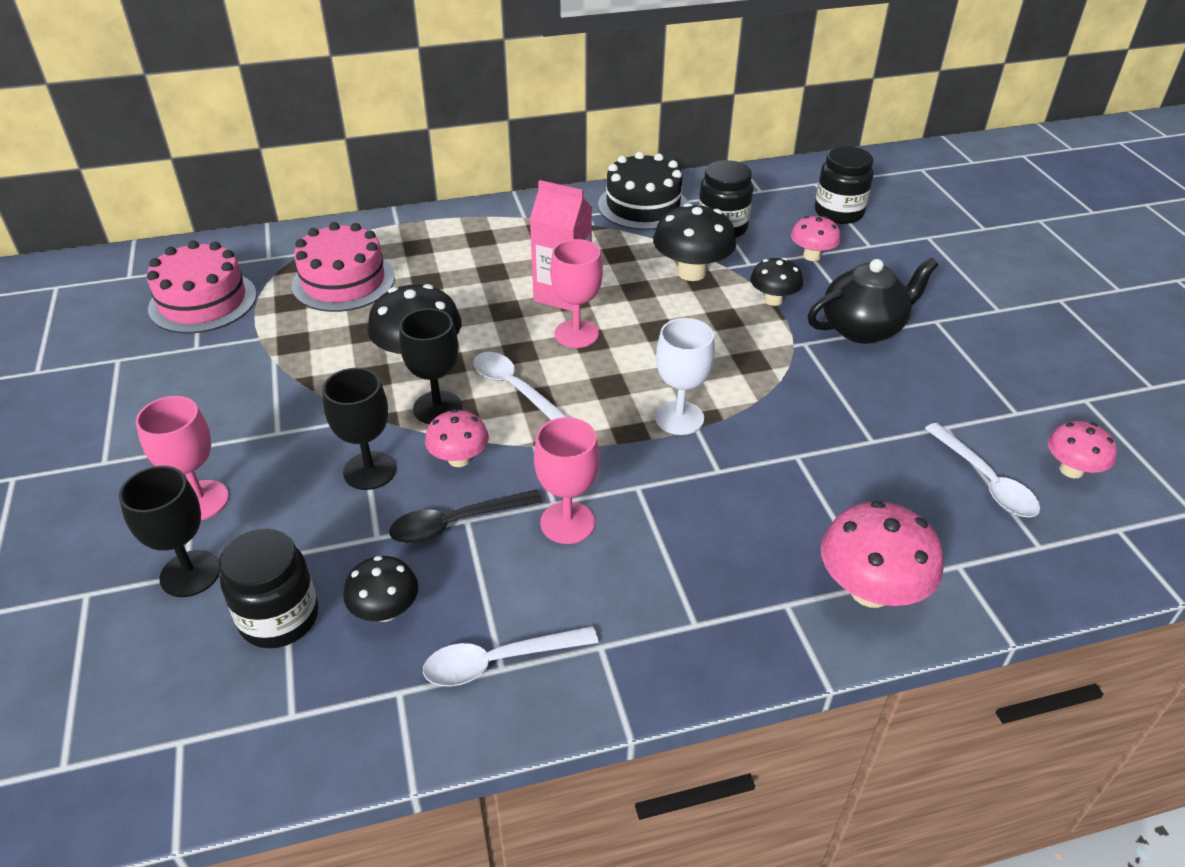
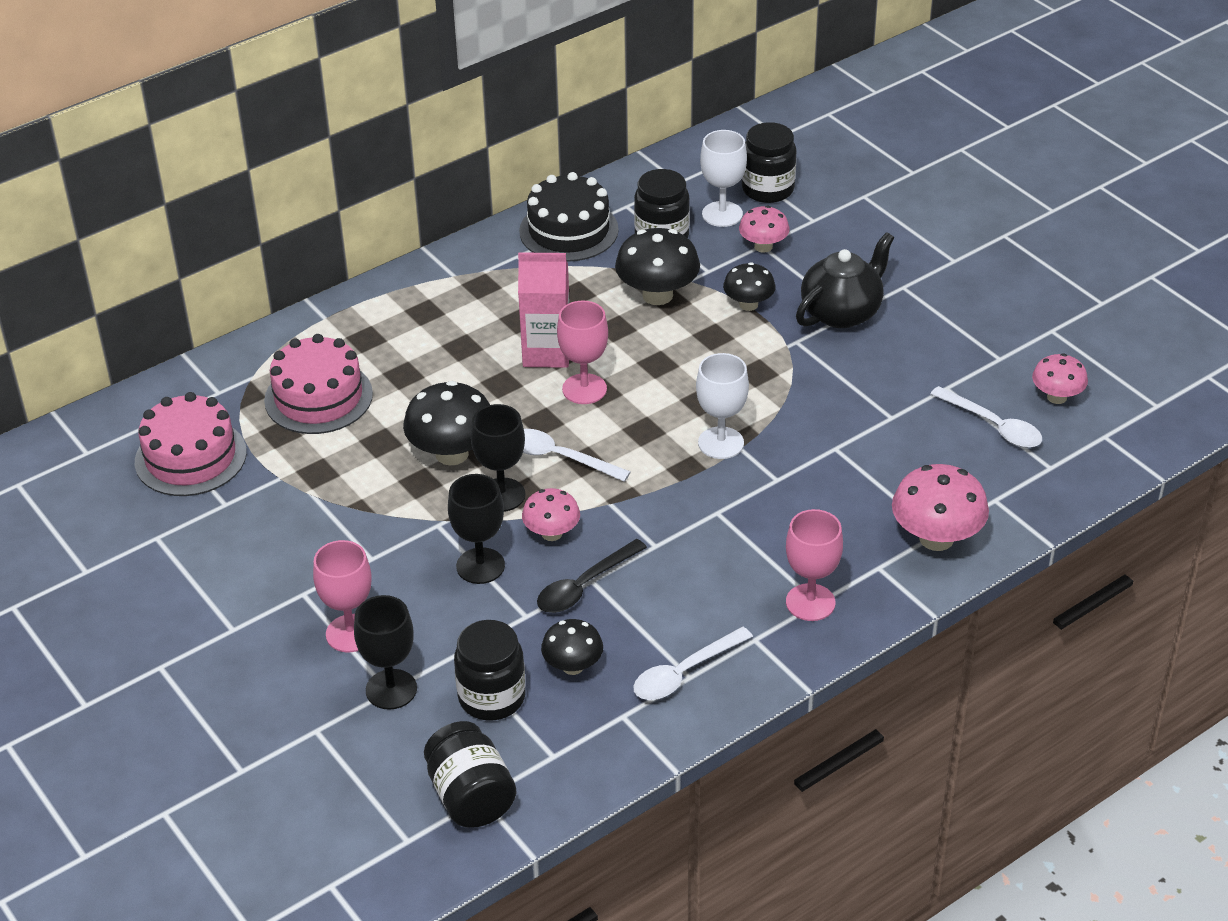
camera: 20 degrees left, 0 degrees up
pink goblet [534,417,599,544] -> pink goblet moved to [786,509,843,621]
none -> black jar [424,721,516,828]
none -> white goblet [700,130,747,227]

